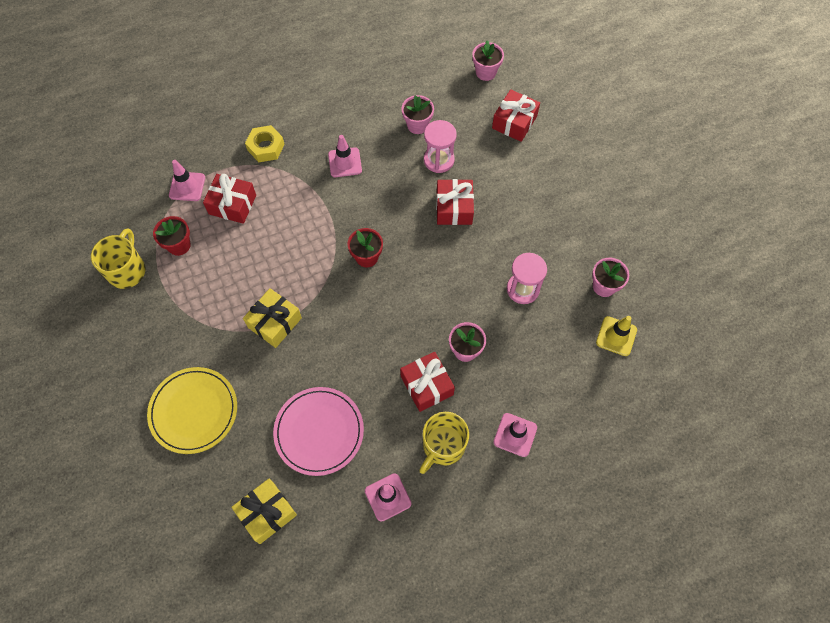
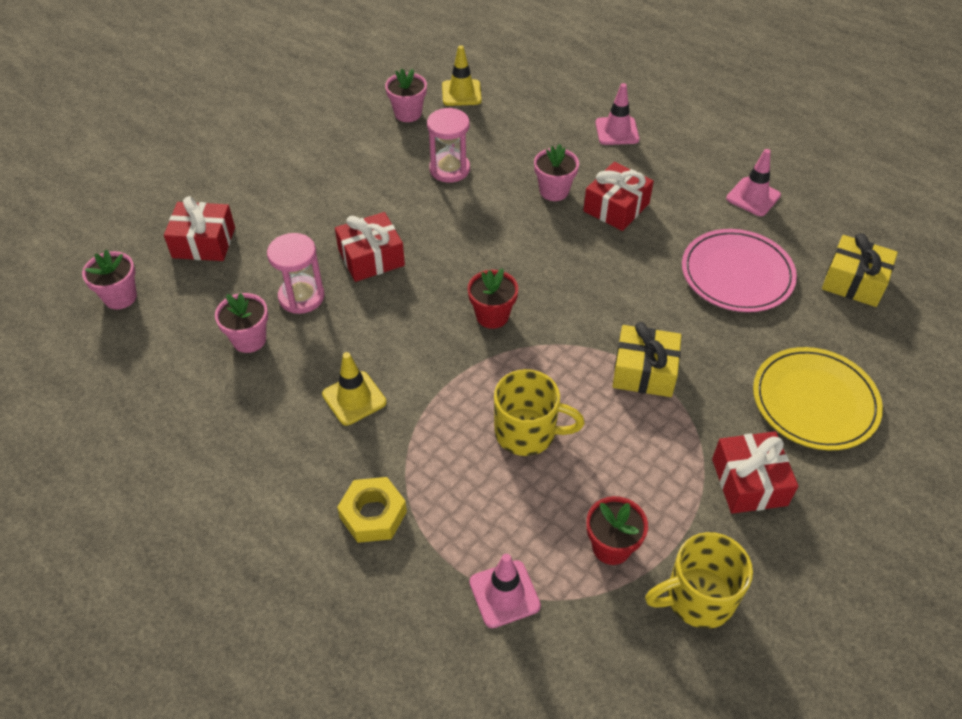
camera: 115 degrees left, 15 degrees down
red gift [203,174,256,224] -> red gift moved to [712,431,798,514]
pink traffic cone [328,135,362,177] -> yellow traffic cone [322,352,386,426]
yellow mug [419,412,469,474] -> yellow mug moved to [494,369,585,456]

